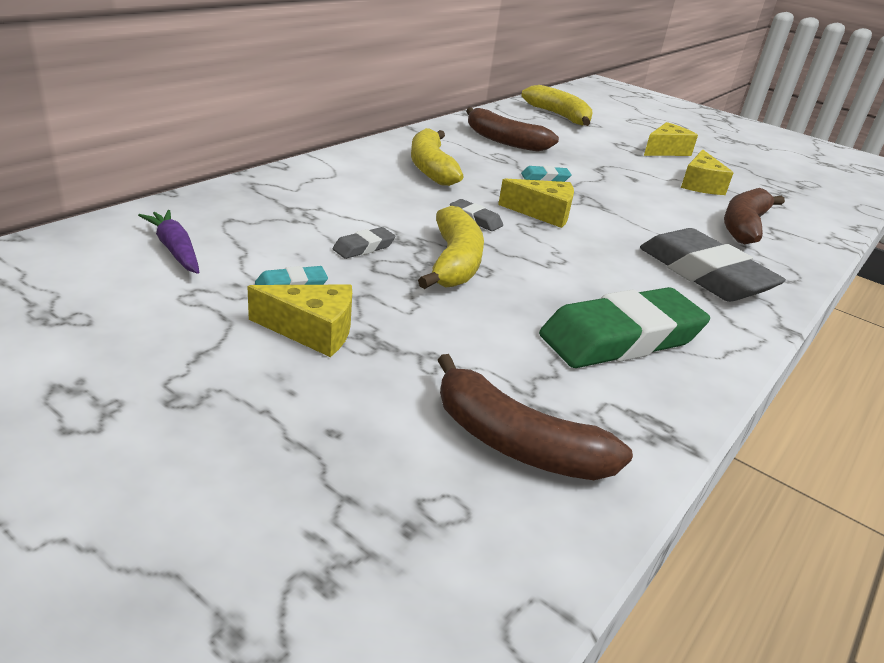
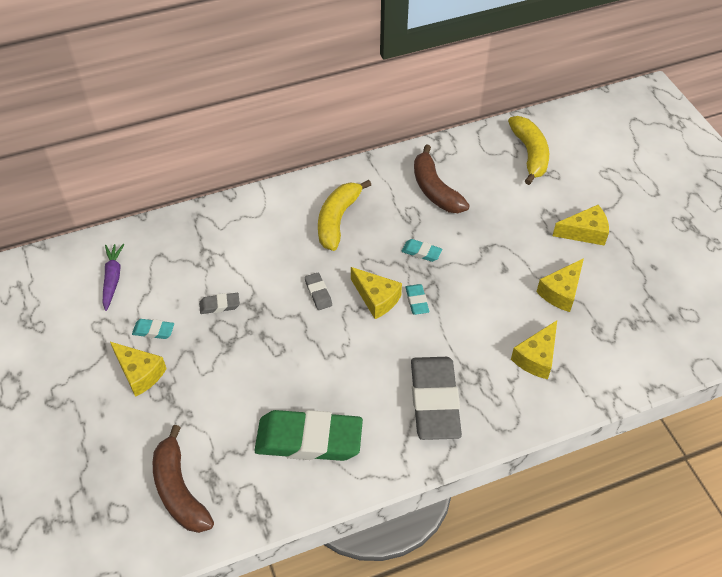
camera: 35 degrees right, 20 degrees up
yellow banana [418,206,484,289] -> none
brown banana [724,188,785,244] -> yellow cheese [511,320,557,379]
none -> turquoise eraser [405,284,429,315]

